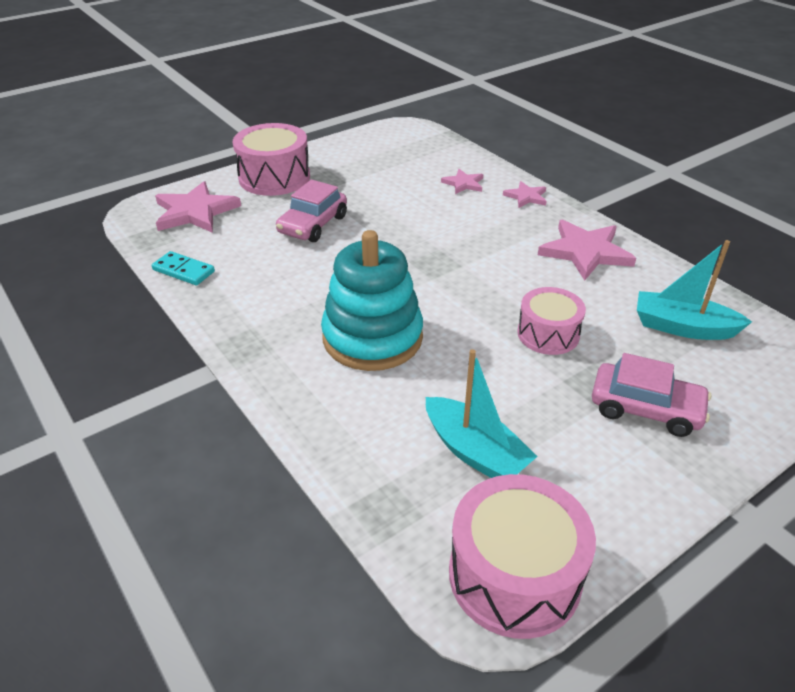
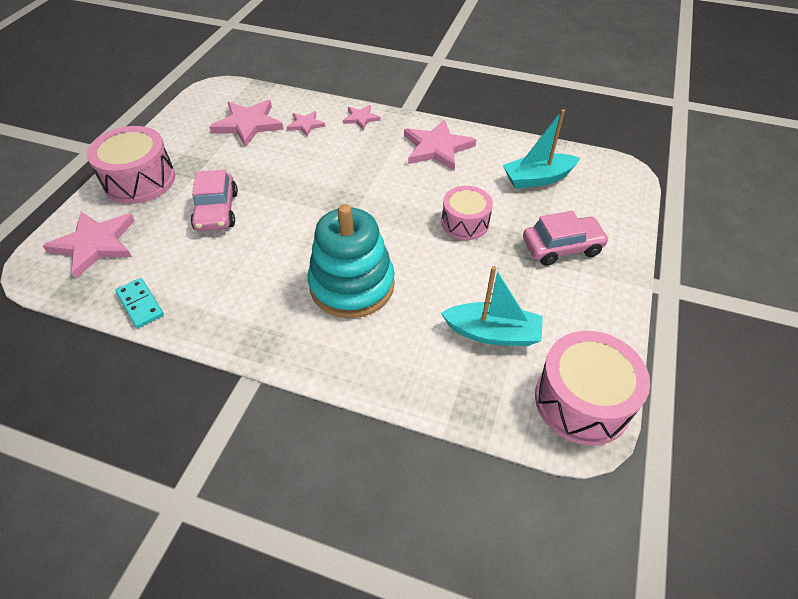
camera: 35 degrees left, 10 degrees up
turquoise domino [152,251,215,285] -> turquoise domino turned 60 degrees clockwise [115,278,164,328]
none -> pink star [209,100,284,147]

